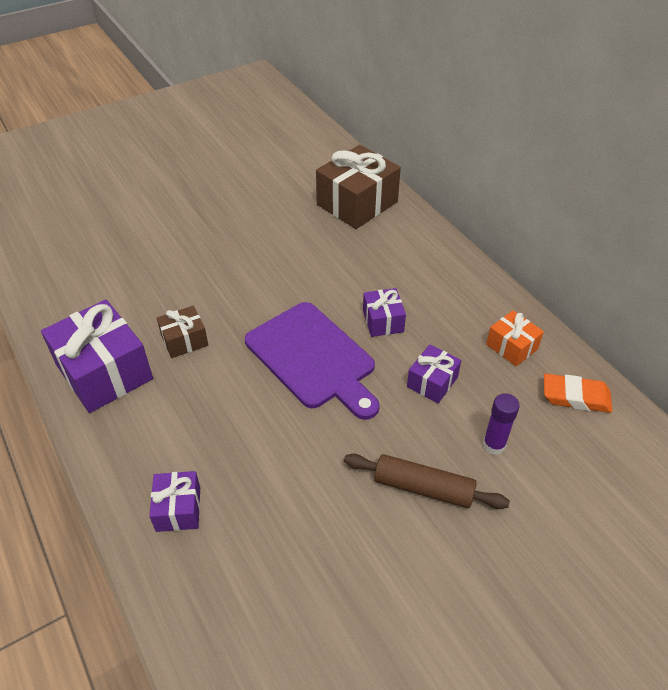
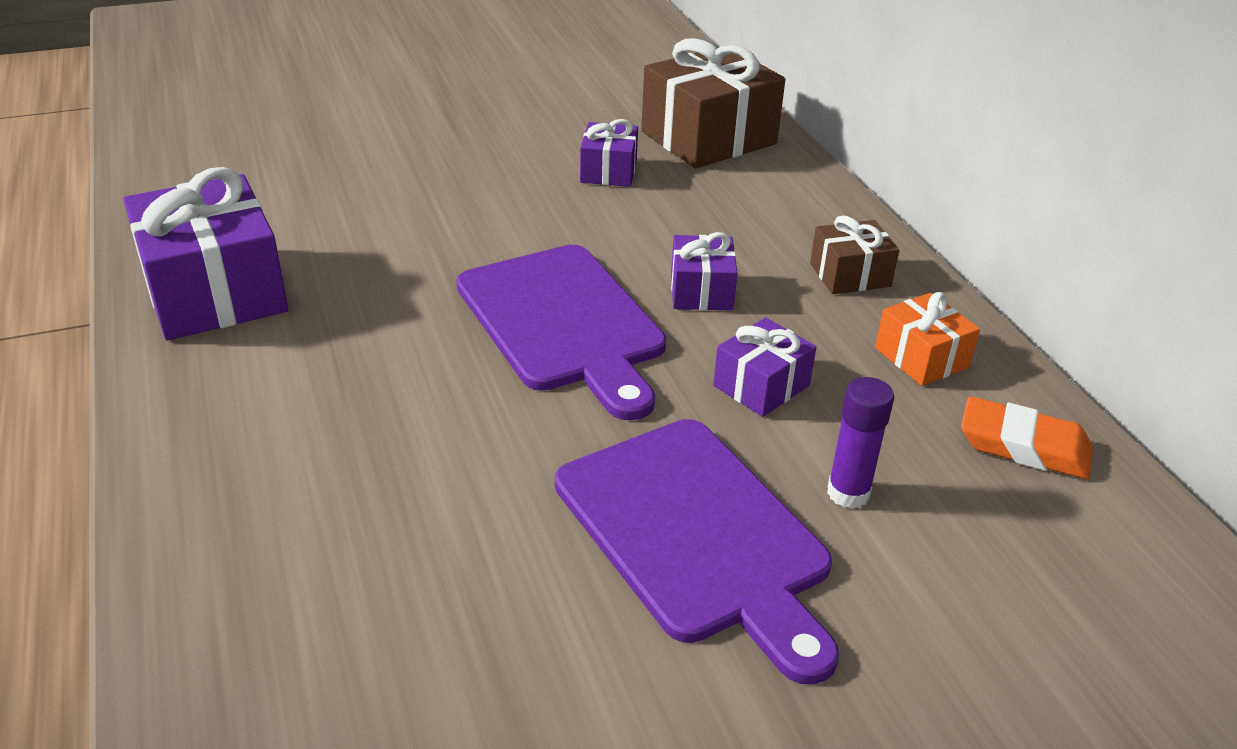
camera: 10 degrees right, 10 degrees down
purple gift [149,471,200,532] -> purple gift moved to [580,119,638,187]
brown gift [157,306,208,358] -> brown gift moved to [810,215,899,294]
brown rolling pin [344,454,510,509] -> purple cutting board [555,419,839,685]

